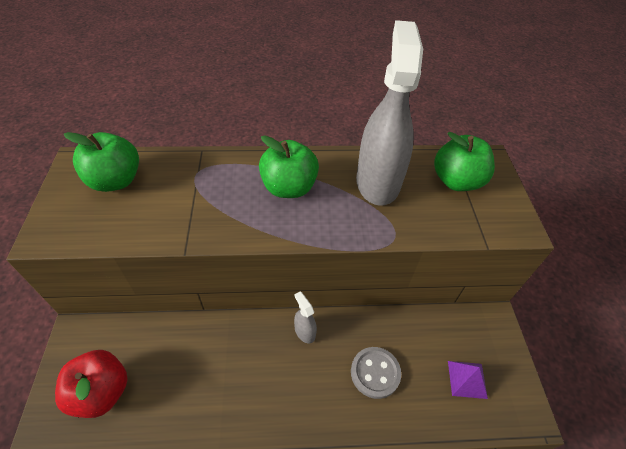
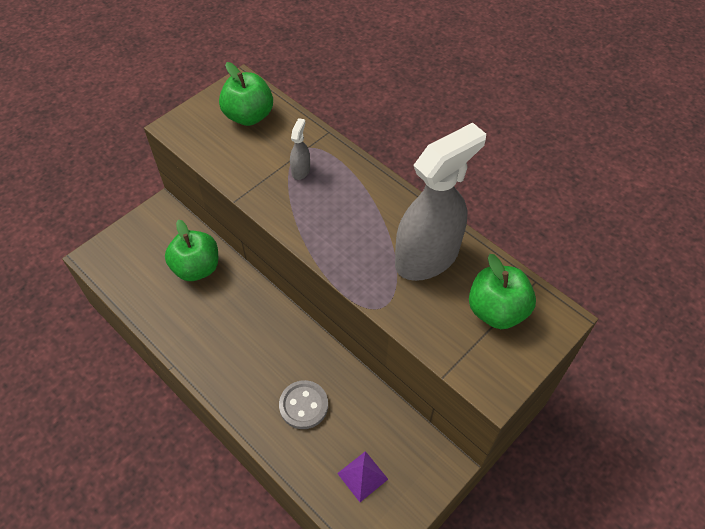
camera: 50 degrees right, 5 degrees up
red apple [55,350,128,418] -> none
green apple [259,135,319,198] -> green apple moved to [165,219,218,281]
grey spray bottle [294,291,317,344] -> grey spray bottle moved to [290,118,310,180]

